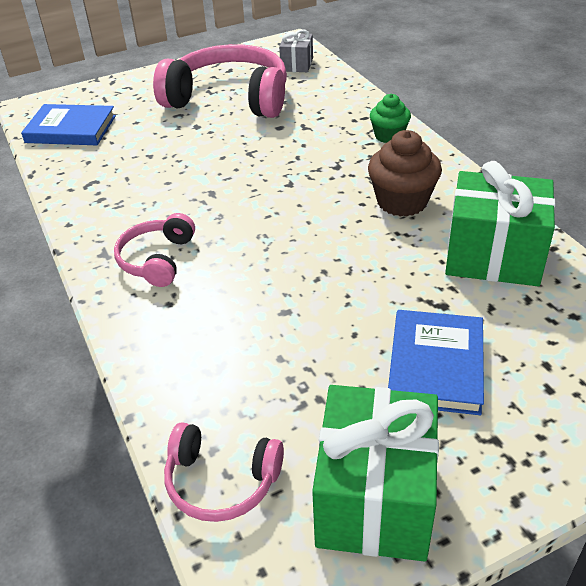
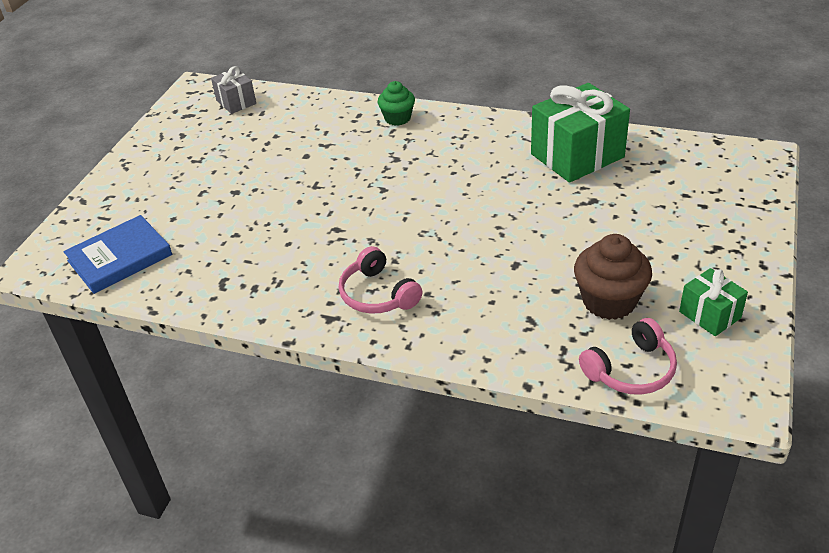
camera: 45 degrees left, 0 degrees up
pink headphones [153,44,287,118] -> none
green gift [312,385,439,562] -> green gift [679,268,748,336], size x0.52
brown cupcake [368,130,442,217] -> brown cupcake moved to [574,234,652,320]
blue book [388,310,484,415] -> none

